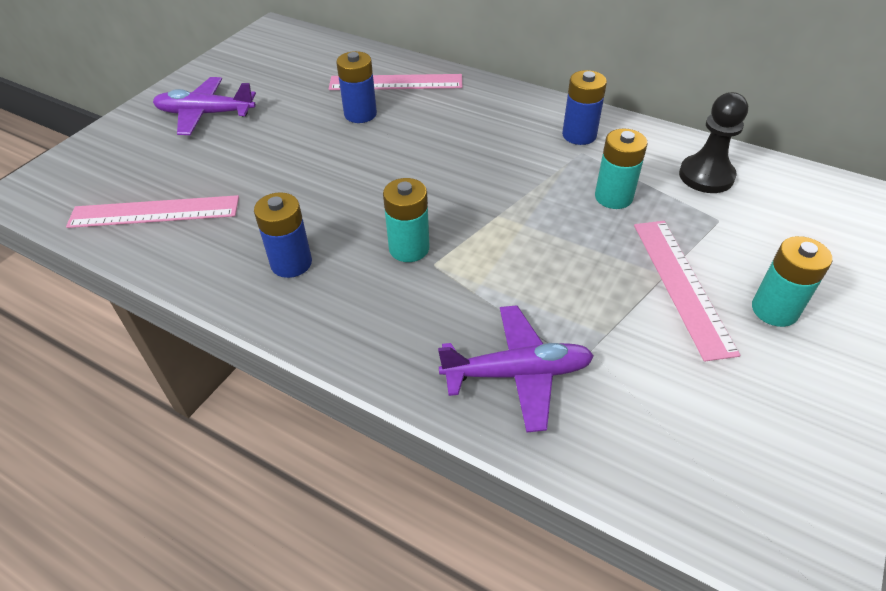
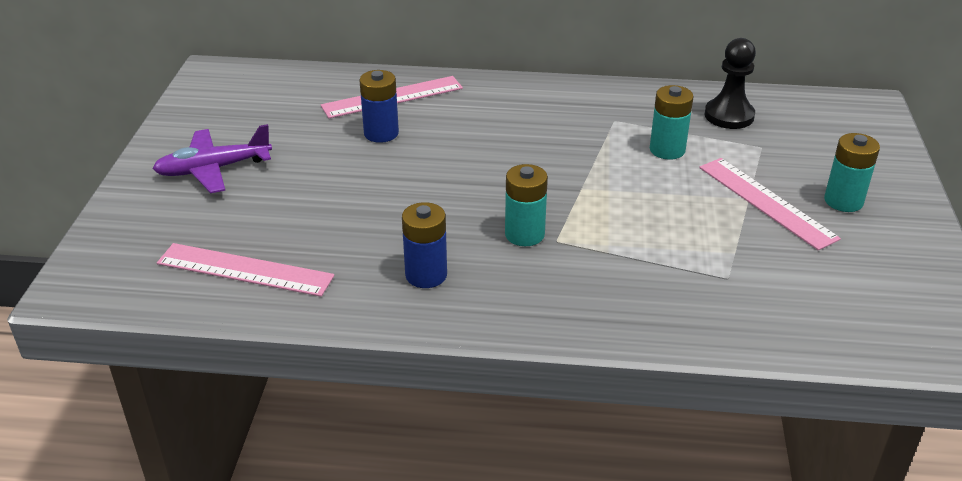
camera: 25 degrees left, 10 degrees down
pink ruler [66,195,239,228] -> pink ruler turned 45 degrees clockwise [157,243,335,297]
purple plane [438,305,594,433] -> none
blue battery [562,70,607,145] -> none

